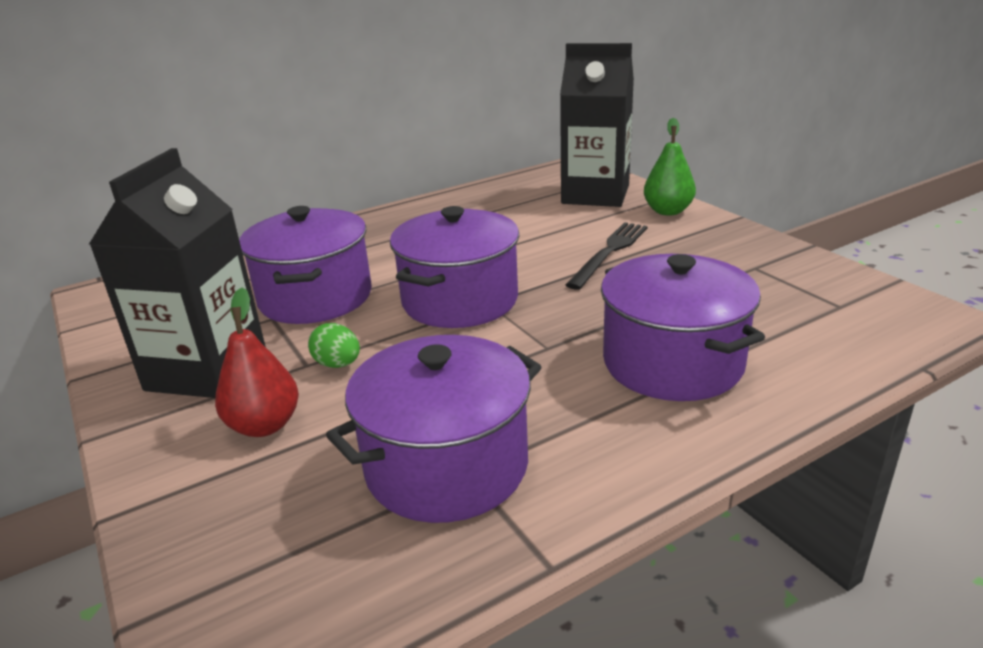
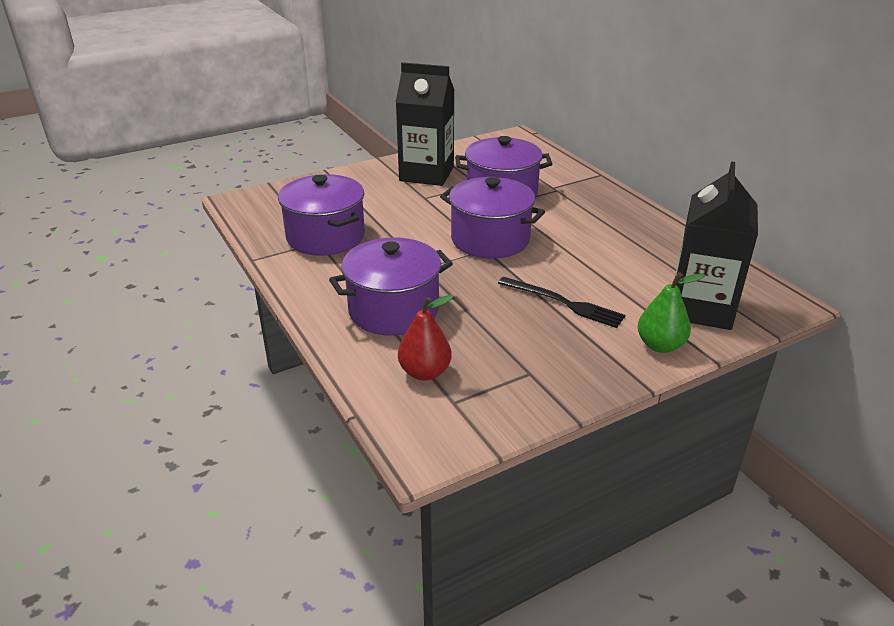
camera: 90 degrees right, 5 degrees up
red pear [215,288,299,437] -> red pear moved to [398,295,454,381]
green egg [308,323,360,368] -> none

